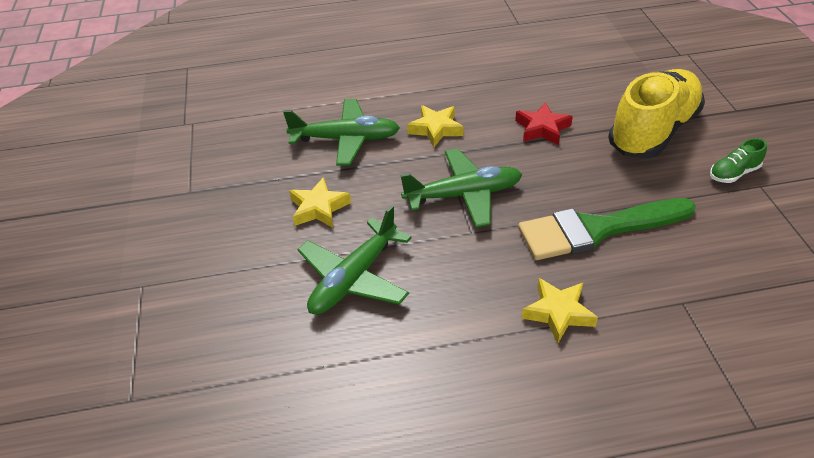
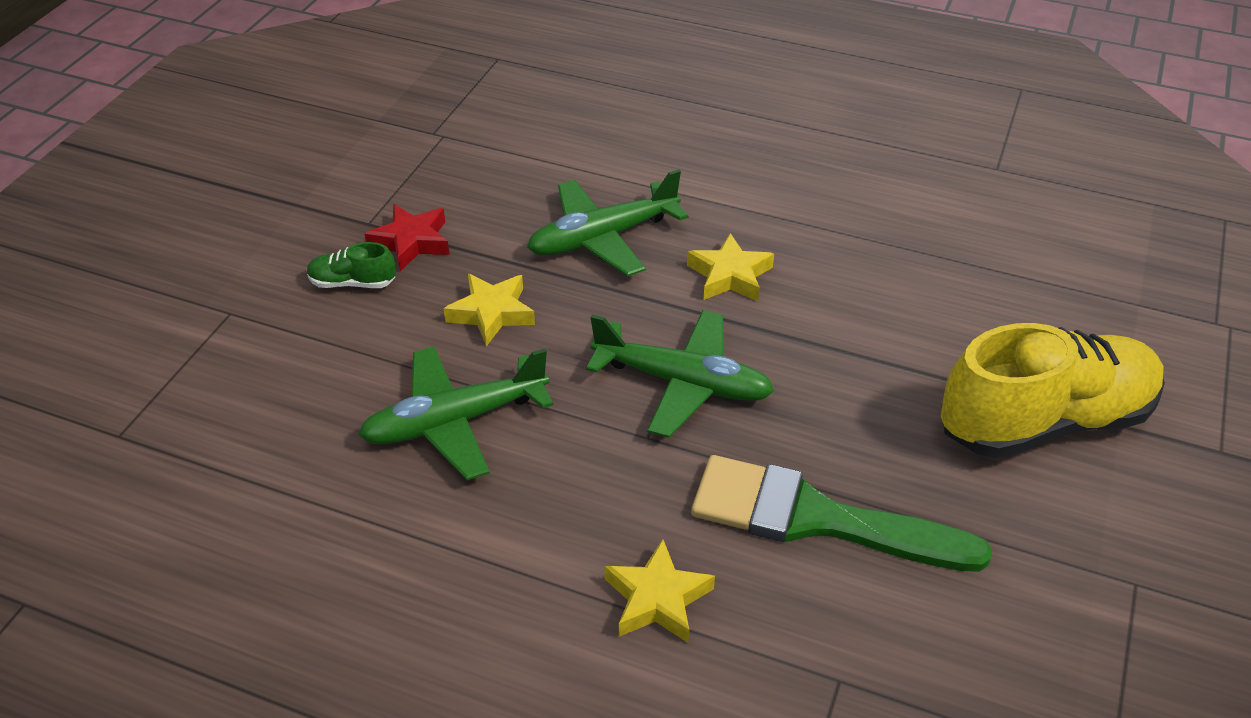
camera: 30 degrees right, 0 degrees up
green plane [283,99,400,166] -> green plane turned 120 degrees clockwise [527,169,689,276]
red star [515,102,573,145] -> red star moved to [365,204,450,271]
green shoe [710,138,767,183] -> green shoe moved to [307,242,396,288]

